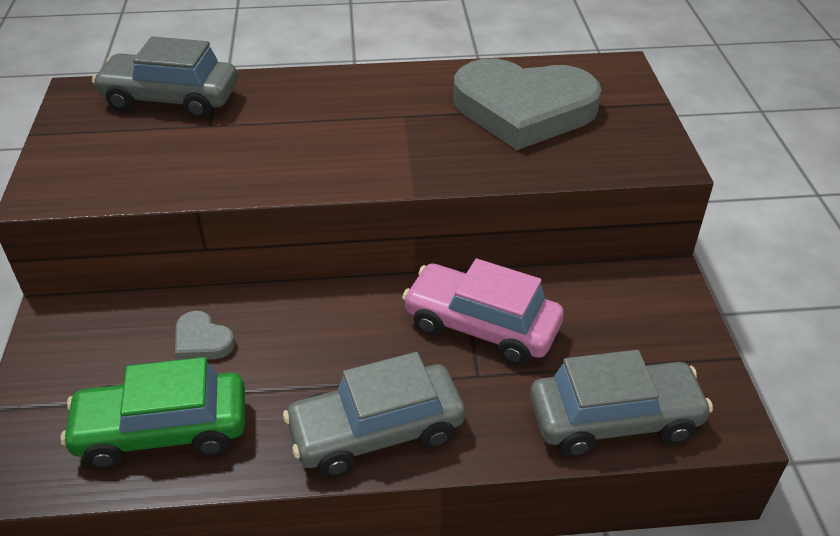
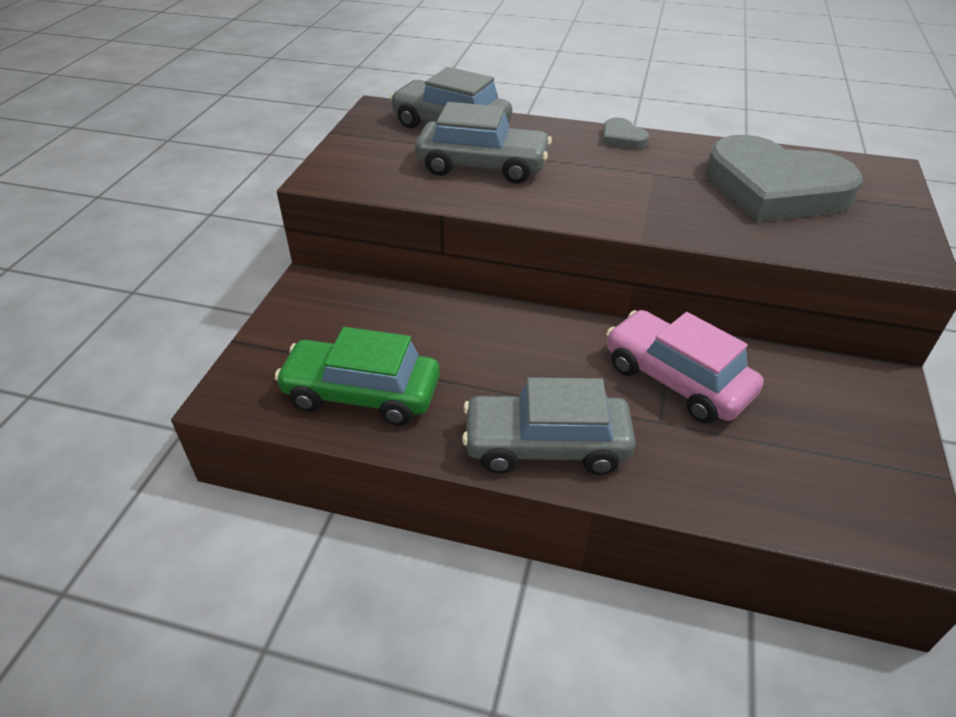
camera: 20 degrees right, 0 degrees up
grey heart [175,311,235,360] -> grey heart moved to [603,118,649,149]
grey car [530,350,713,457] -> grey car moved to [415,102,552,184]

